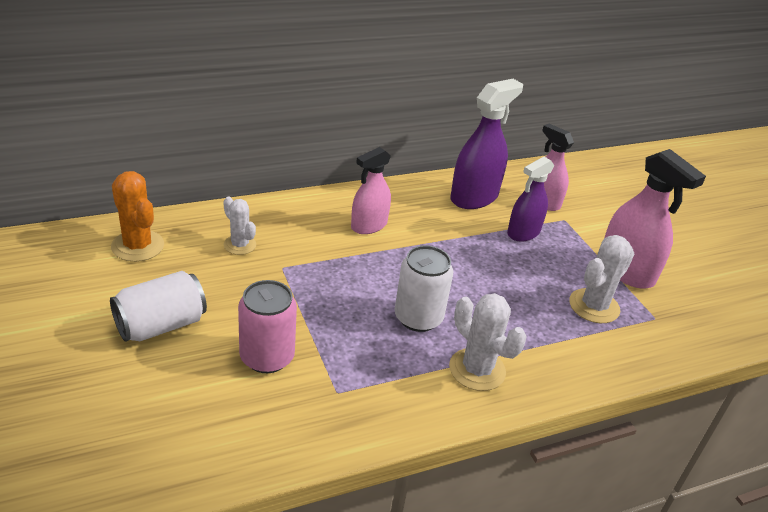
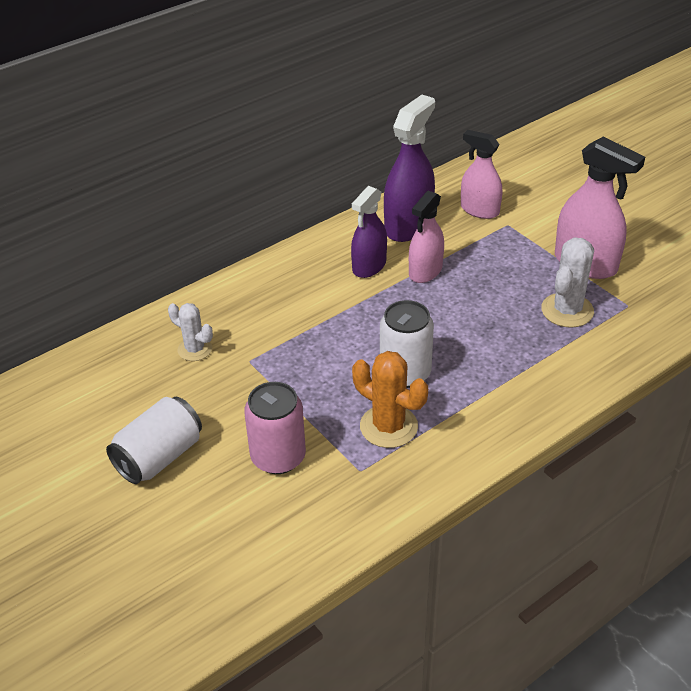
camera: 10 degrees left, 5 degrees up
orange cactus [111,171,164,262] -> orange cactus moved to [352,351,428,448]
pink spray bottle [351,147,391,234] -> pink spray bottle moved to [409,191,444,283]
white cactus [449,293,527,391] -> none
purple spray bottle [507,157,554,241] -> purple spray bottle moved to [351,186,387,278]

